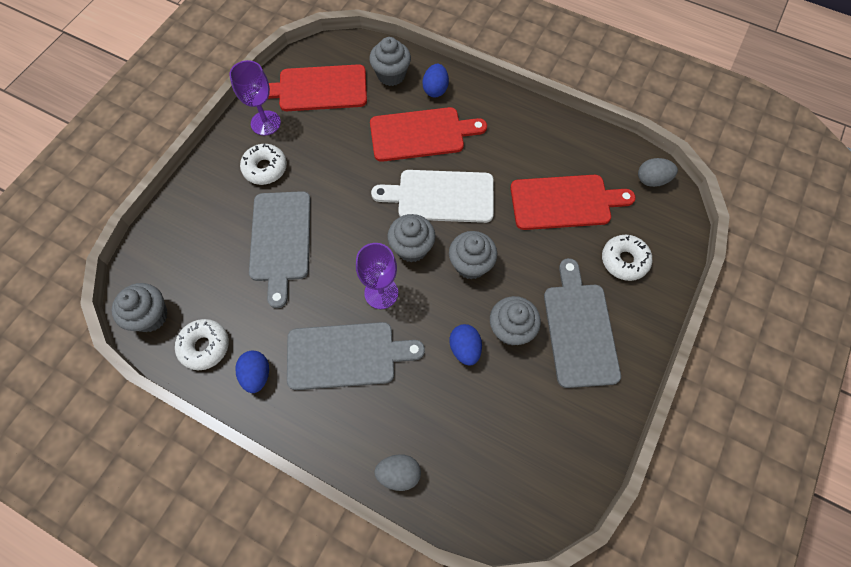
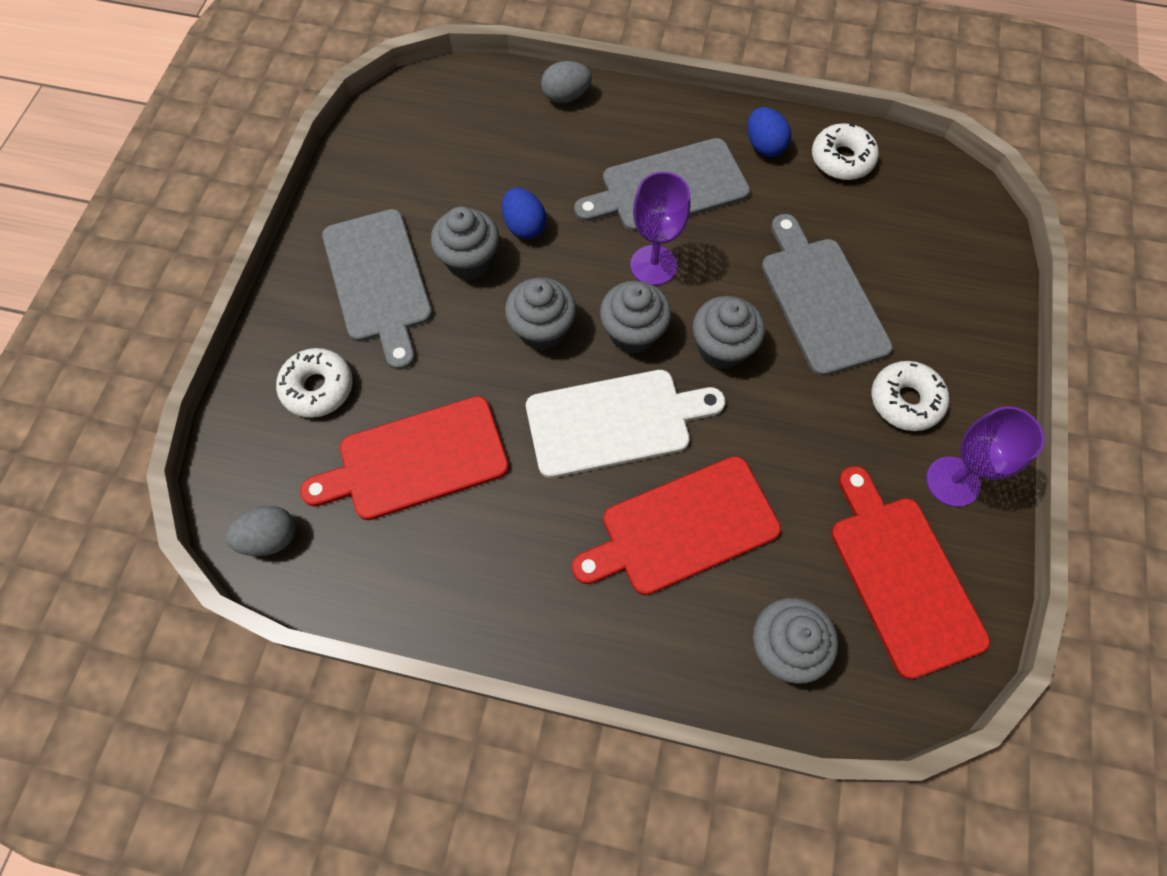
camera: 165 degrees right, 0 degrees up
grey cupcake [112,283,168,332] -> grey cupcake moved to [693,296,765,369]
red cutting board [268,64,367,111] -> red cutting board turned 90 degrees counterclockwise [831,466,990,679]
blue egg [422,64,449,98] -> none

